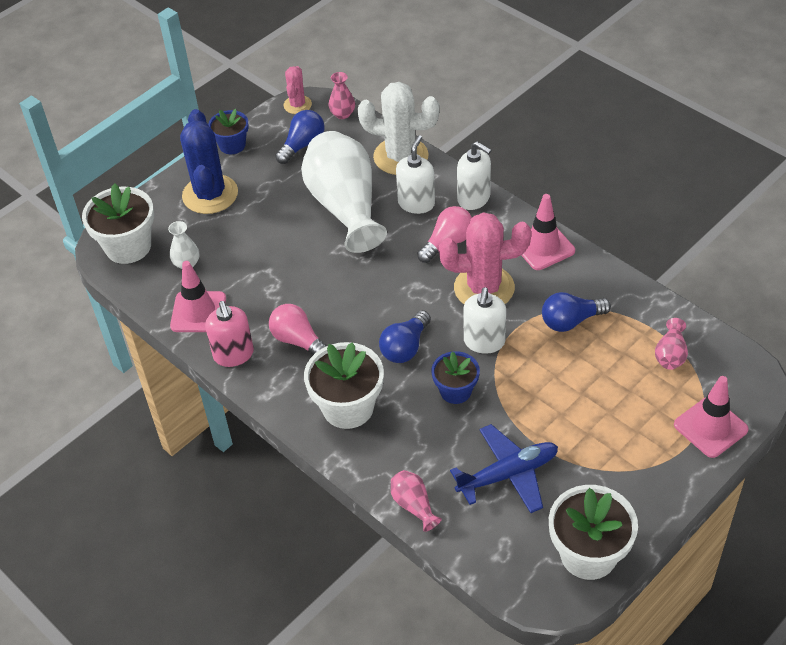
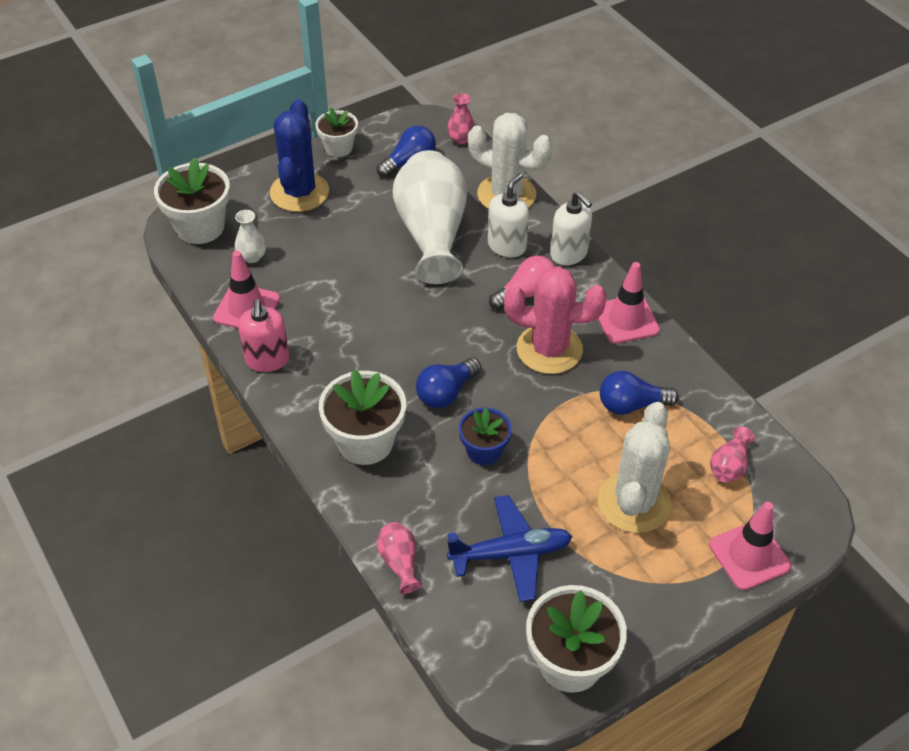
camera: 10 degrees right, 0 degrees up
blue flower pot [208,109,249,154] -> white flower pot [315,108,358,157]
pink light bulb [269,304,327,355] -> none
pink cactus [284,66,312,114] -> none
white soap dispenser [463,287,506,354] -> none
none -> white cactus [598,402,672,533]

